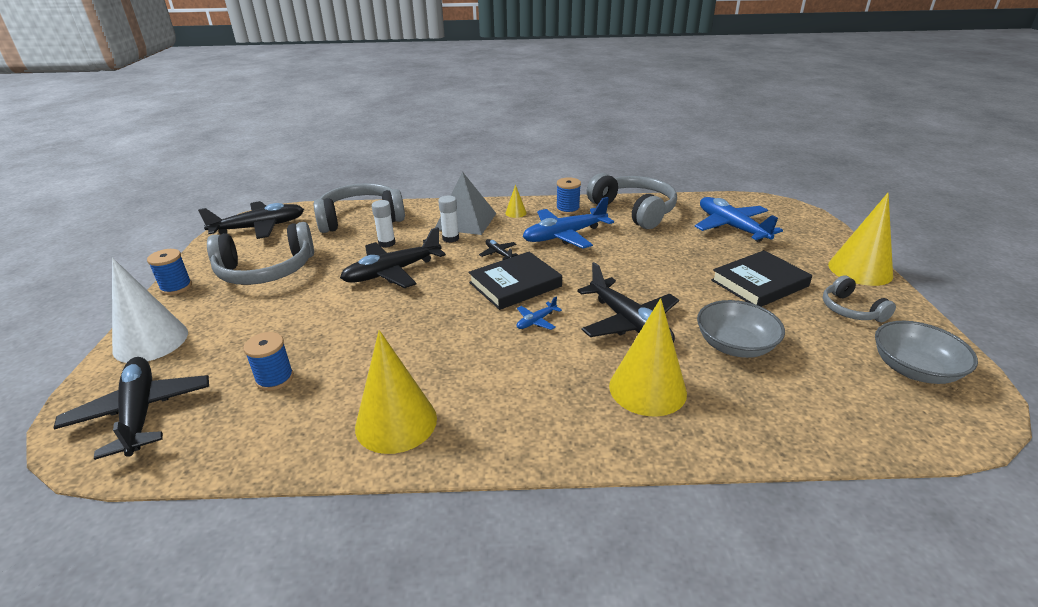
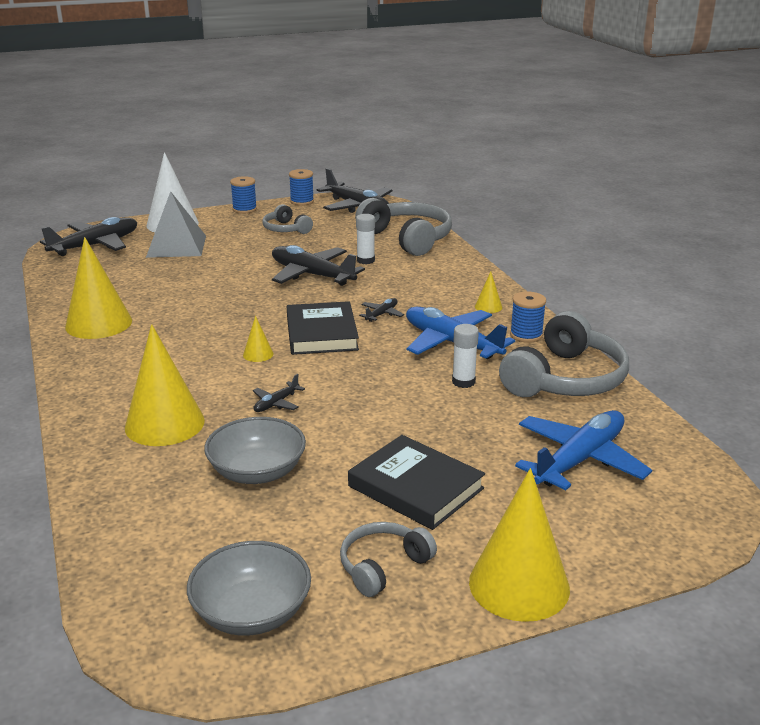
camera: 70 degrees right, 5 degrees down
grey headphones [207,222,314,285] -> grey headphones [262,204,313,234], size x0.54
blue spool [243,332,294,391] -> blue spool moved to [289,169,314,206]
grey pyramid [435,171,497,235] -> grey pyramid moved to [146,191,206,258]
white glue stick [438,196,459,243] -> white glue stick moved to [452,324,479,388]
black book [468,252,562,310] -> black book turned 45 degrees clockwise [287,301,359,355]
blue plane [516,296,562,330] -> yellow cone [243,316,274,362]
black plane [577,262,679,343] -> black plane [253,374,305,412], size x0.45

